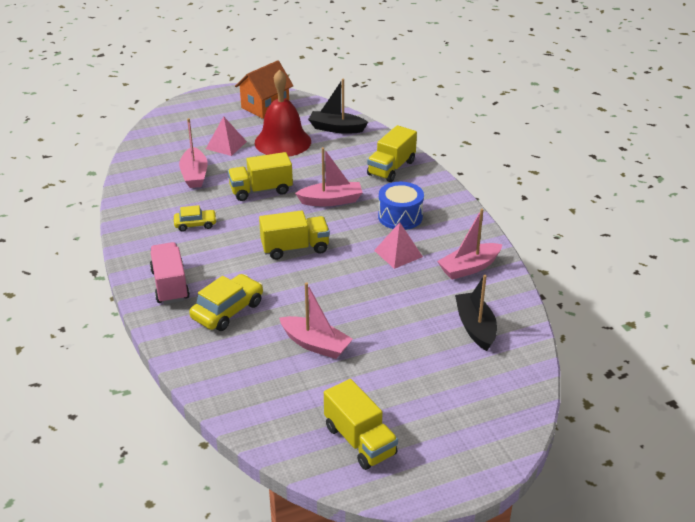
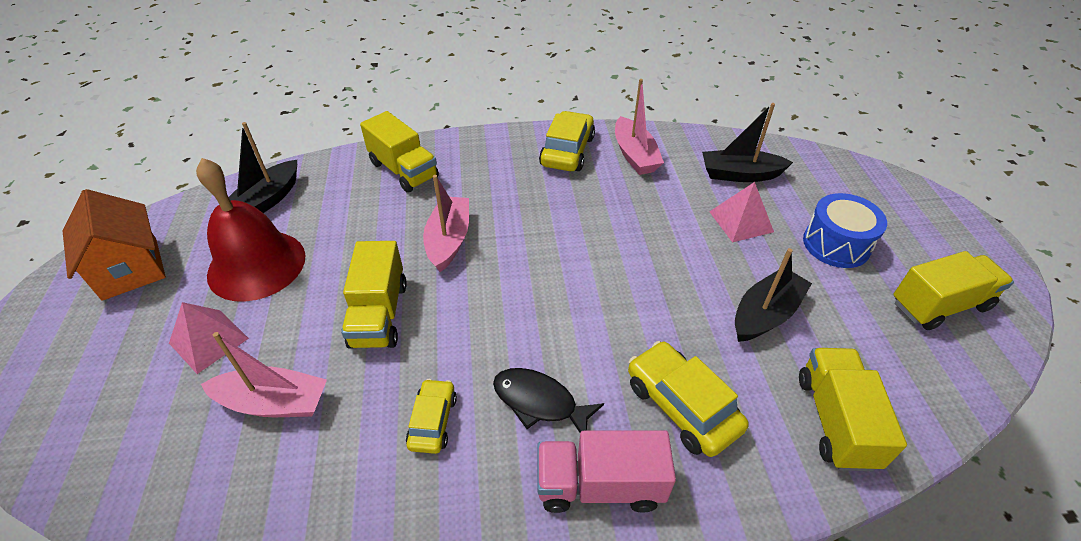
camera: 75 degrees left, 10 degrees up
yellow truck [259,210,330,260] -> yellow truck moved to [799,348,907,471]
pink boat [279,282,353,359] -> black boat [735,248,812,342]
pink pyramid [374,222,423,269] -> pink pyramid moved to [709,182,774,243]
blue drum [378,182,424,230] -> blue drum moved to [803,193,887,268]
none -> black fish [493,368,604,433]
none -> yellow car [539,111,595,171]

